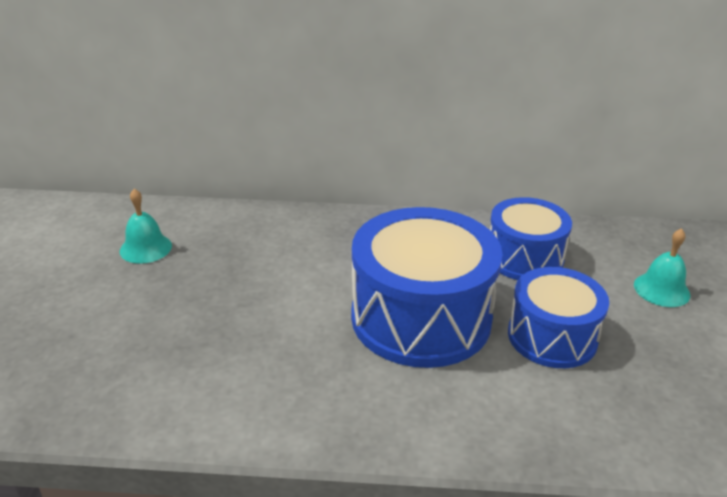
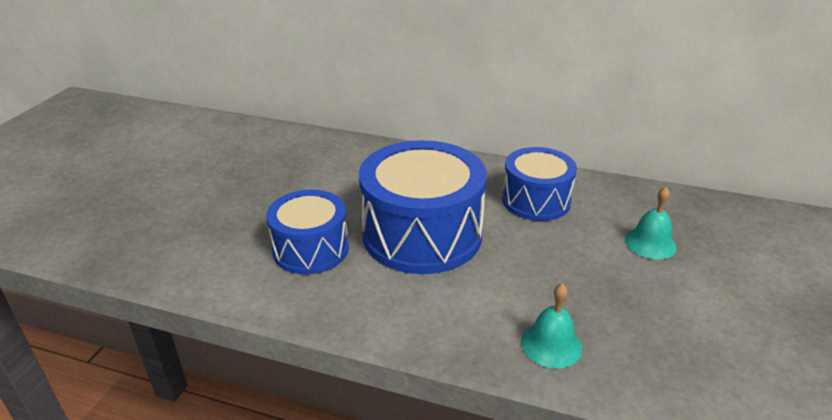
camera: 15 degrees right, 0 degrees up
turquoise bell [120,189,172,264] -> turquoise bell moved to [521,283,582,369]
blue drum [508,267,609,368] -> blue drum moved to [266,190,349,274]

